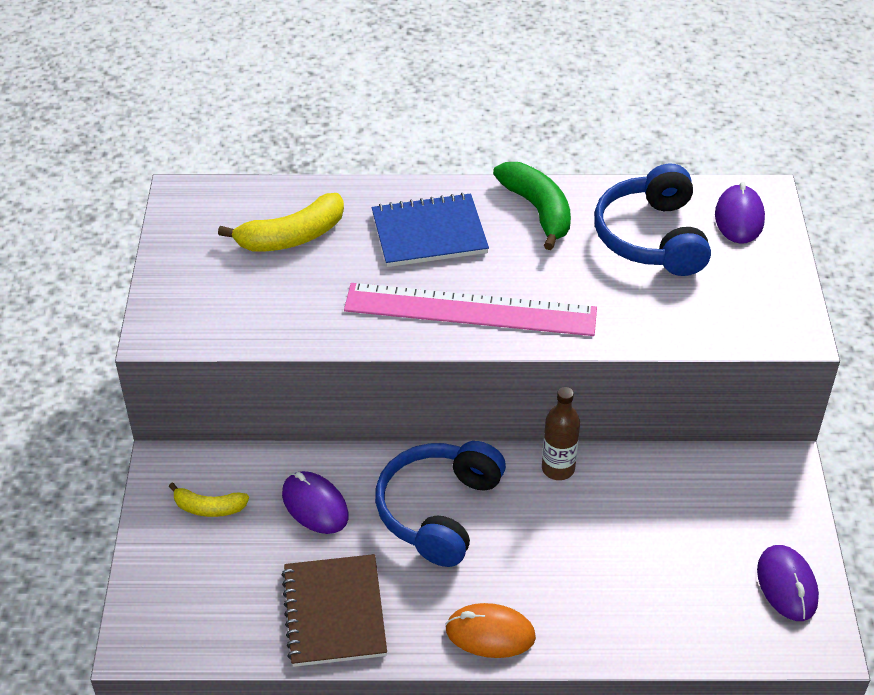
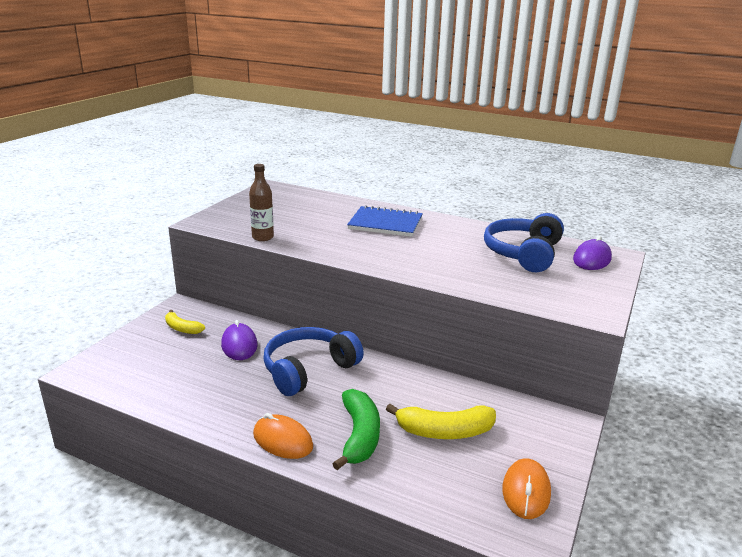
camera: 25 degrees right, 20 degrees down
yellow banana [218,193,344,251] -> yellow banana moved to [386,404,496,439]
brown notebook [282,554,387,667] -> none
pink ruler [344,283,597,336] -> none
green banana [493,162,571,250] -> green banana moved to [332,389,380,470]
brown bottle [542,387,580,480] -> brown bottle moved to [249,164,274,241]
purple mouse [757,545,819,621] -> orange mouse [502,458,551,519]

